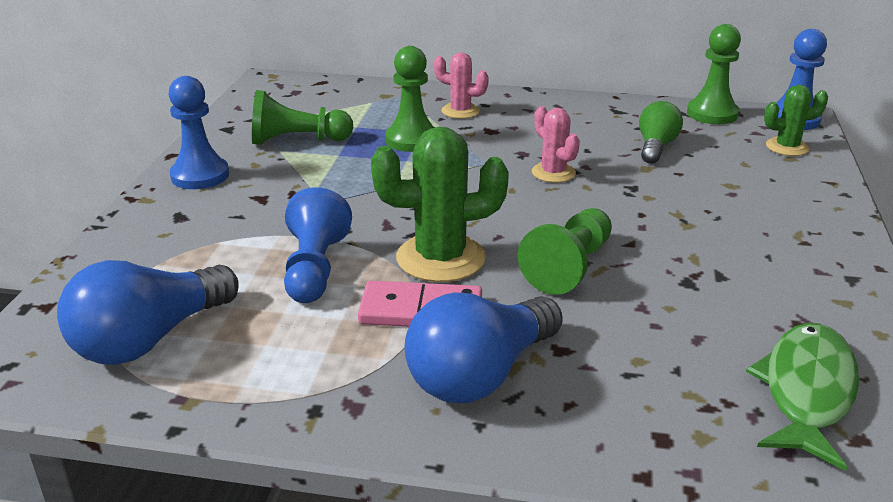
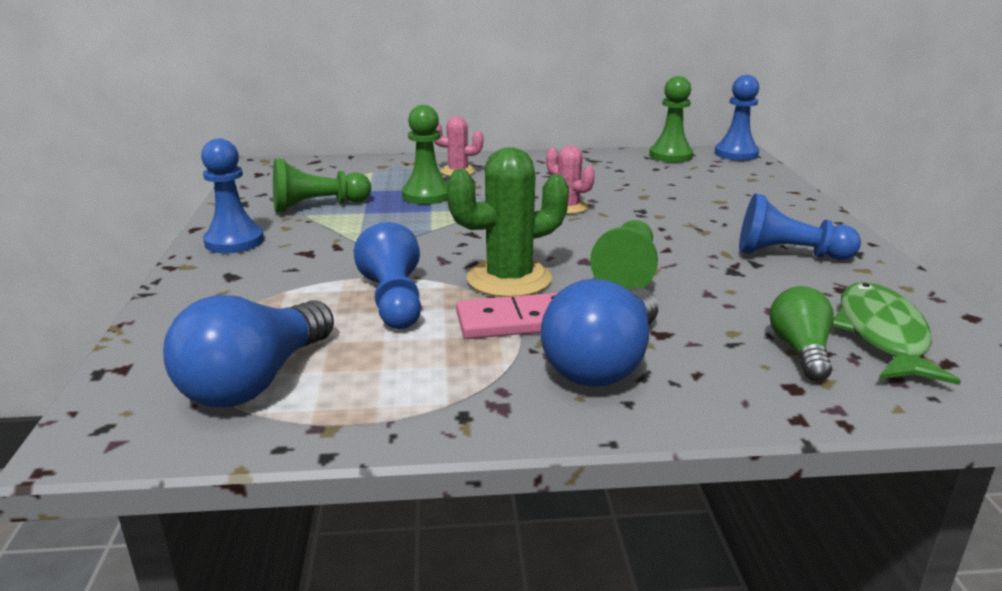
camera: 15 degrees left, 5 degrees down
green light bulb [639,101,683,164] -> green light bulb moved to [769,286,834,381]
green cactus [764,85,828,156] -> none
none -> blue pawn [739,193,861,260]

